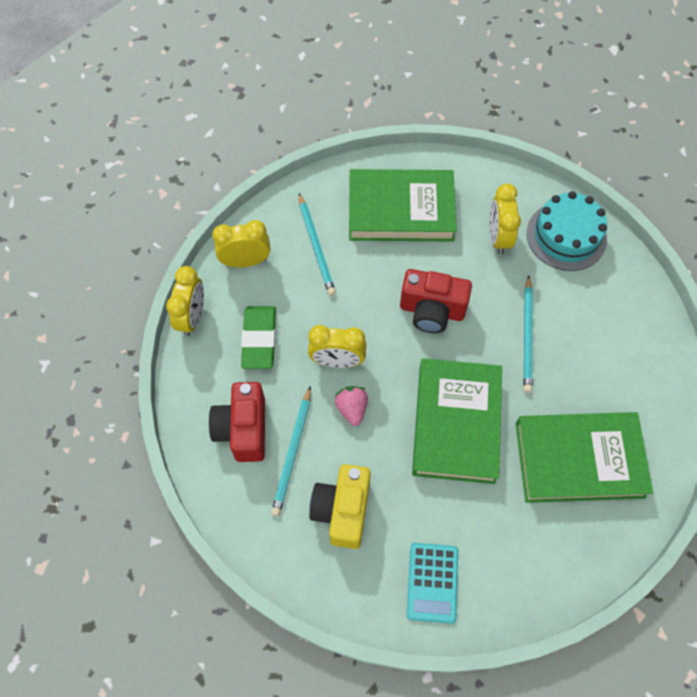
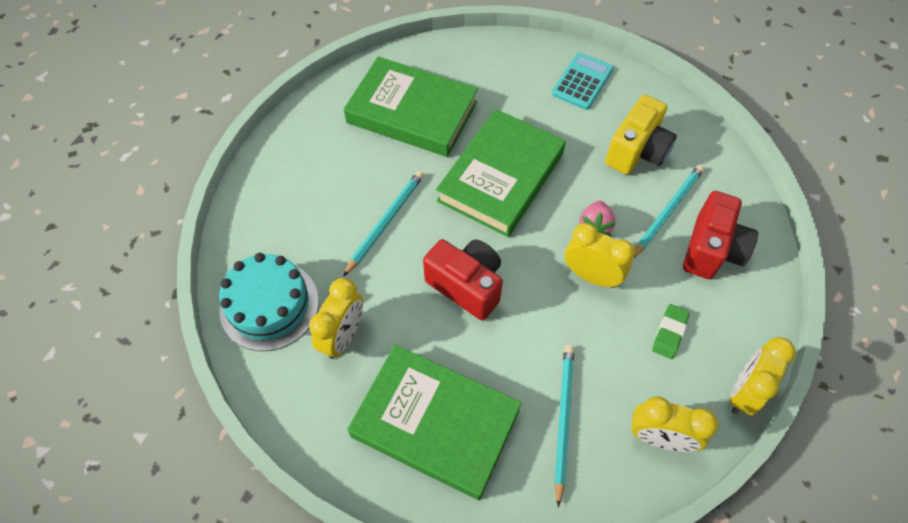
camera: 155 degrees left, 5 degrees down
green eraser [241,306,276,369] -> green eraser [652,304,690,359], size x0.61

